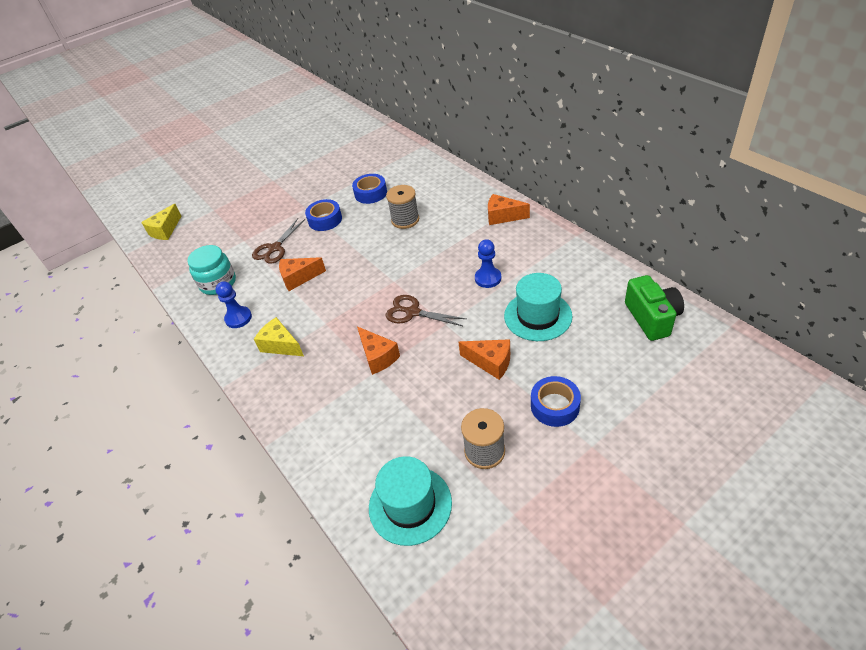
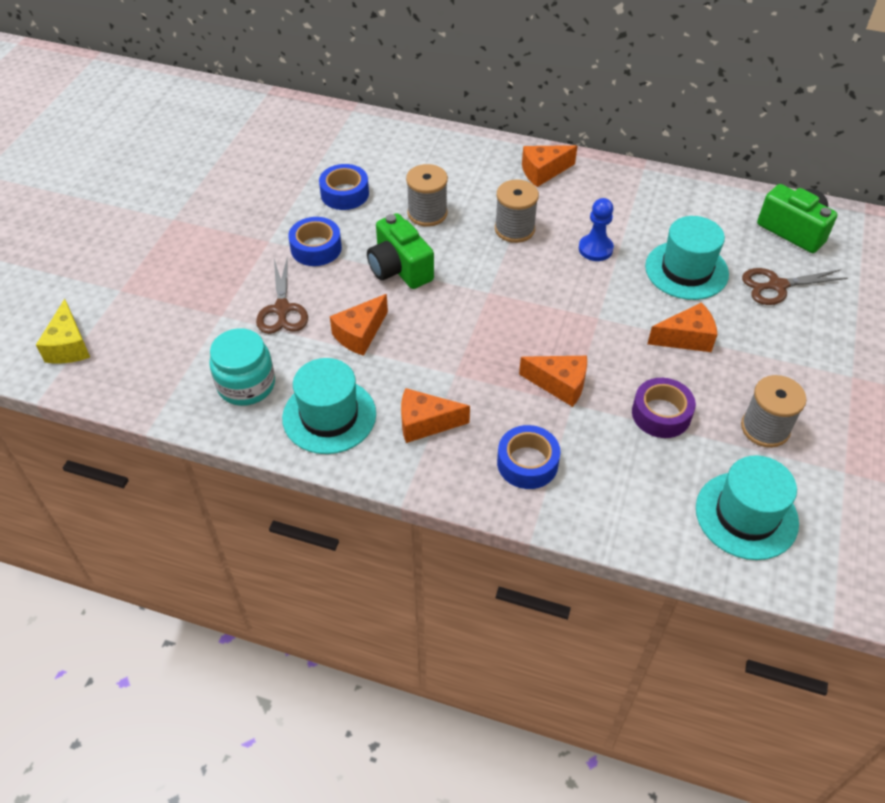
camera: 40 degrees left, 5 degrees up
blue pawn [216,281,252,328] -> turquoise hat [282,358,376,454]
yellow cheese [254,317,304,356] -> orange cheese [401,388,470,443]
brown scissors [386,295,466,326] -> brown scissors moved to [742,268,848,305]
blue tape [531,376,581,427] -> blue tape moved to [497,425,561,489]
none -> green camera [367,213,434,289]
none -> grey spool [495,179,539,243]
none -> purple tape [632,378,696,438]

